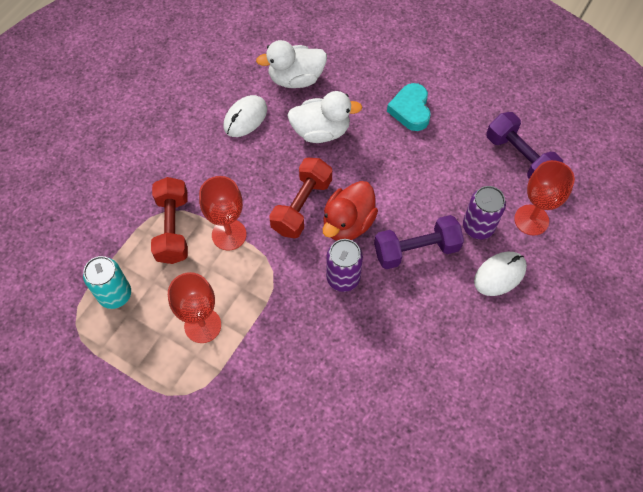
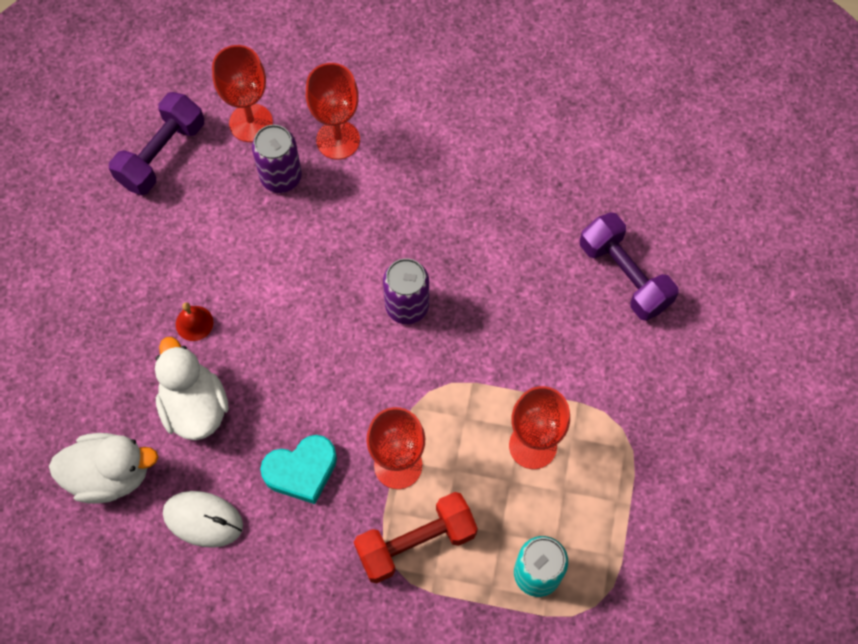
camera: 110 degrees left, 5 degrees up
white duck [256,40,327,88] -> white duck turned 60 degrees counterclockwise [49,433,158,504]
red dumbbell [269,158,332,238] -> none
red duck [323,181,378,241] -> none
purple dumbbell [374,215,464,269] -> purple dumbbell moved to [580,212,678,321]
turquoise heart [387,83,431,131] -> turquoise heart moved to [260,435,337,504]
white mouse [474,252,527,296] -> red goblet [306,63,360,159]
none -> red bell [176,302,213,341]

